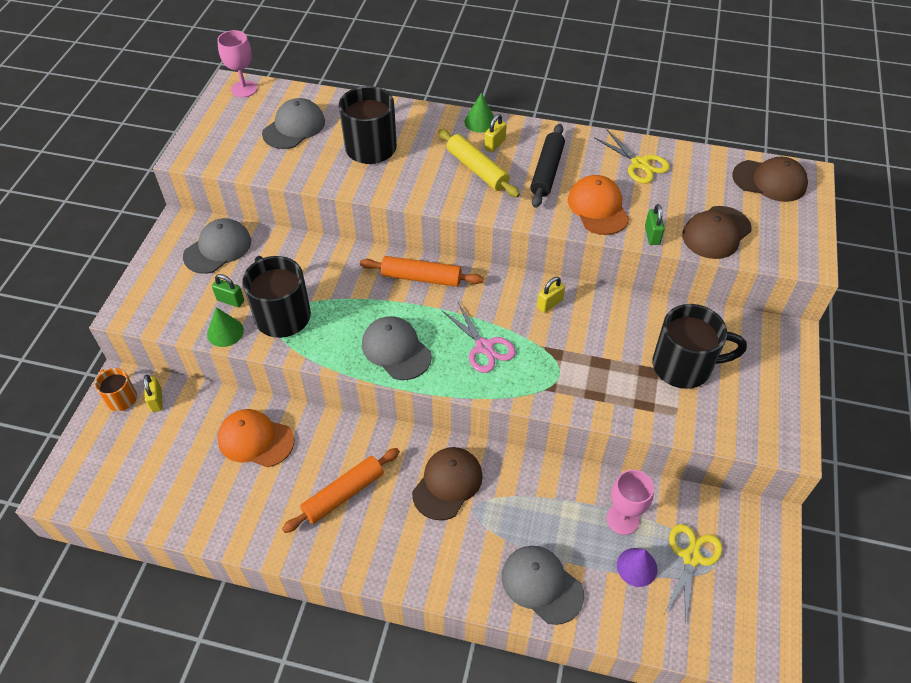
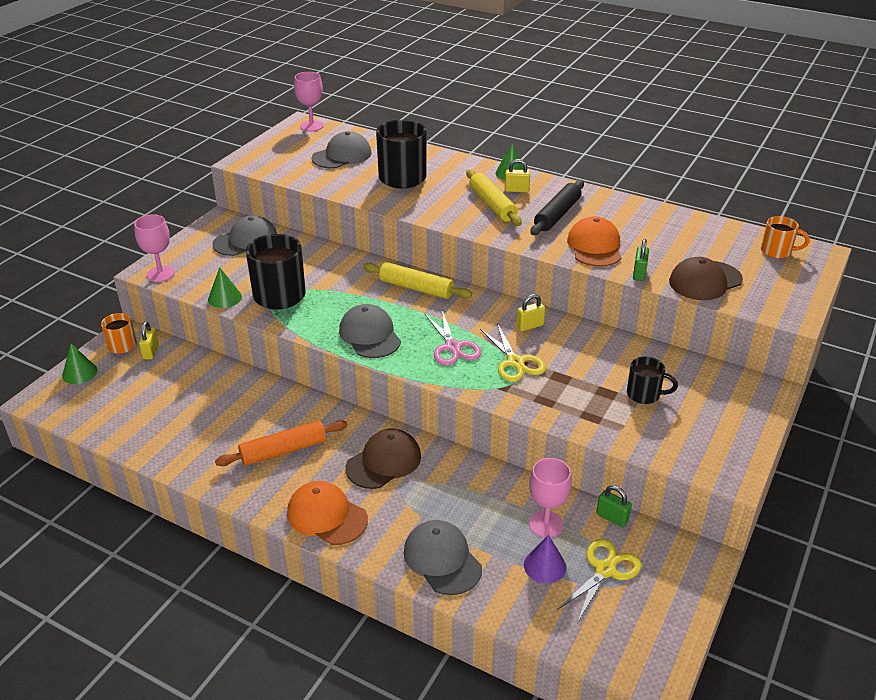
camera: 15 degrees right, 15 degrees down
green padlock [212,274,244,307] -> green padlock moved to [596,485,632,527]
orange cap [217,409,294,467] -> orange cap moved to [287,481,368,545]
orange rolling pin [360,256,484,287] -> yellow rolling pin [363,262,472,299]
yellow padlock [484,114,507,152] -> yellow padlock turned 45 degrees clockwise [505,159,530,192]
yellow scissors [594,130,670,184] -> yellow scissors moved to [480,324,546,382]
black mug [653,304,747,389] -> black mug [627,357,678,404], size x0.55
brown cap [732,157,808,202] -> orange mug [761,216,810,259]
none -> green cone [62,344,98,384]
none -> pink goblet [134,214,175,282]

